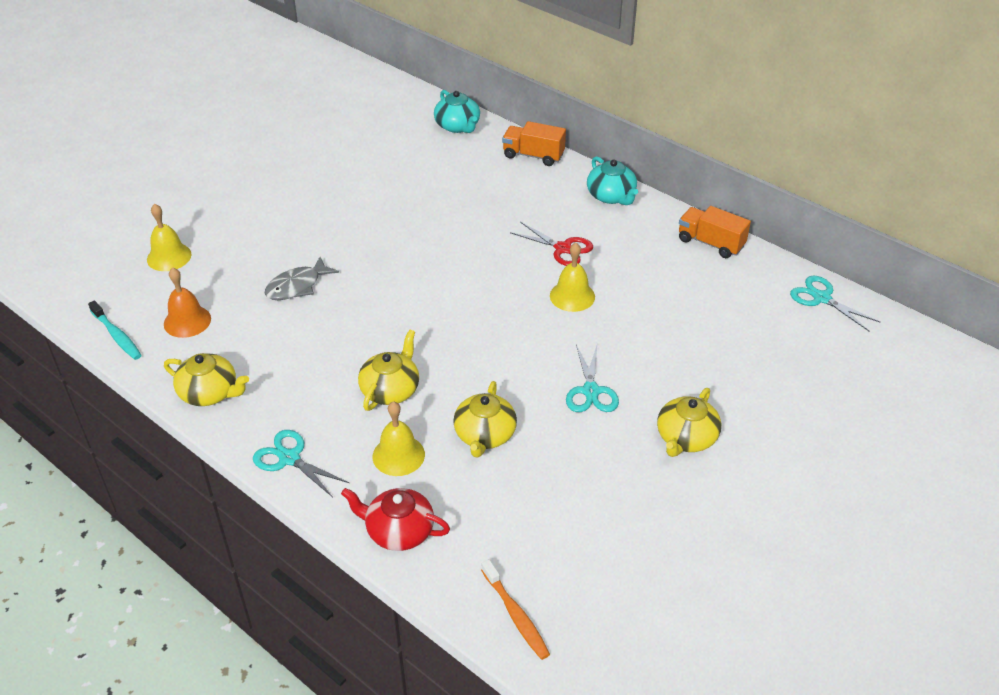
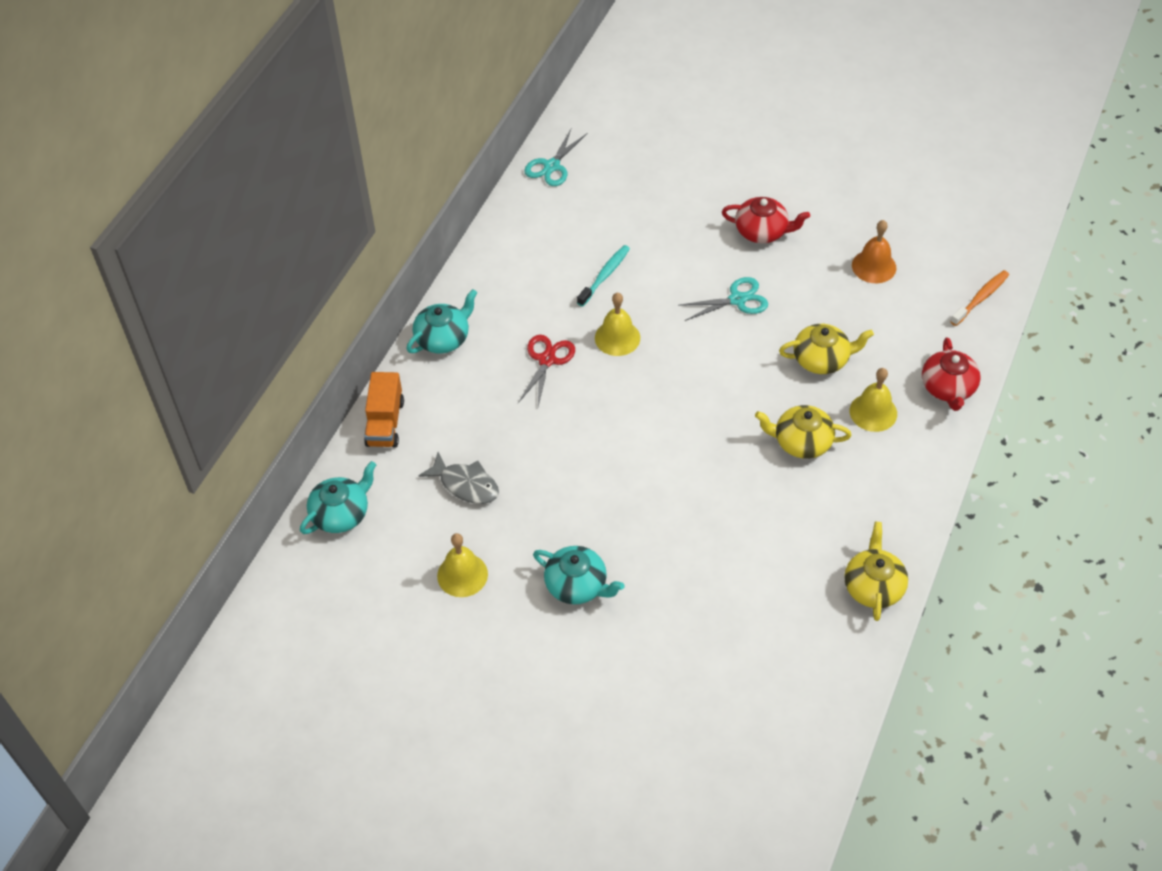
camera: 105 degrees left, 10 degrees up
turquoise toothbrush [88,300,142,360] -> turquoise toothbrush moved to [577,245,630,307]
yellow bell [147,204,191,271] -> yellow bell moved to [437,533,488,597]
orange bell [164,268,211,338] -> orange bell moved to [852,220,896,283]
turquoise scissors [253,430,349,497] -> none
grey fish [264,257,339,300] -> grey fish moved to [419,452,499,504]
yellow teapot [657,388,721,457] -> red teapot [722,197,810,243]
orange truck [679,206,751,258] -> none
none -> turquoise teapot [533,546,625,604]

